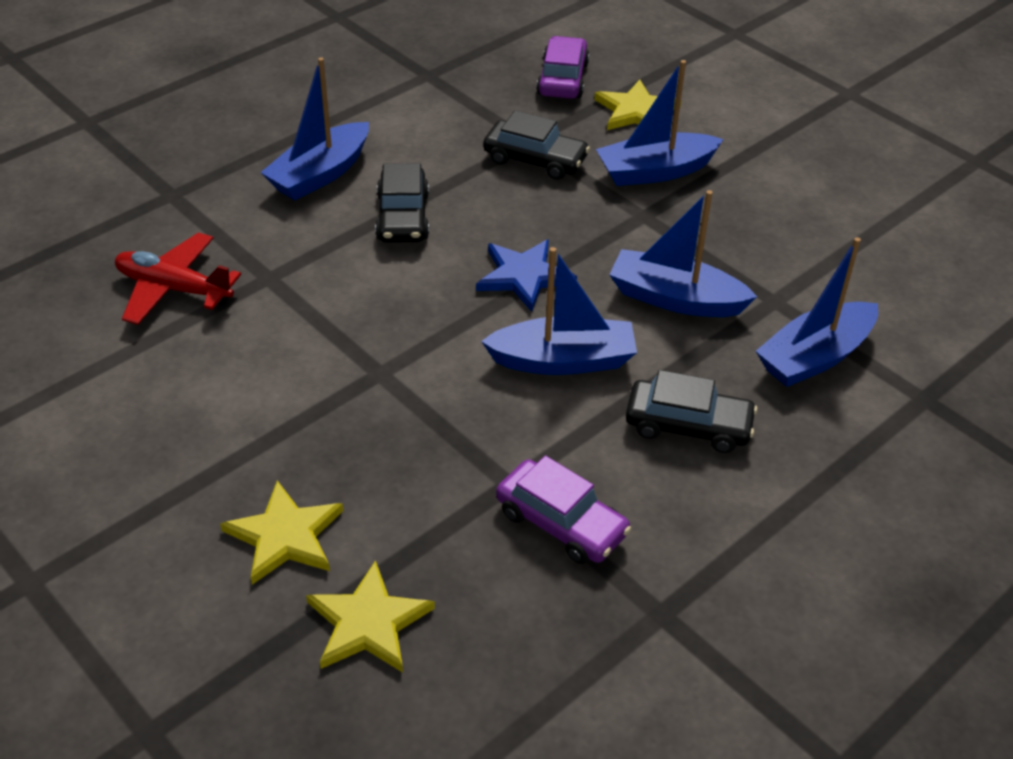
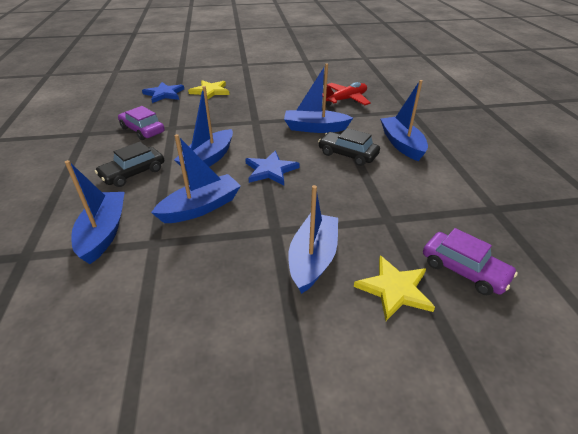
camera: 125 degrees right, 5 degrees down
yellow star [306,560,435,673] -> blue star [142,82,184,103]
black car [483,110,590,180] -> none
purple car [496,456,631,564] -> purple car turned 60 degrees clockwise [118,106,165,140]
none -> blue boat [284,63,353,133]

